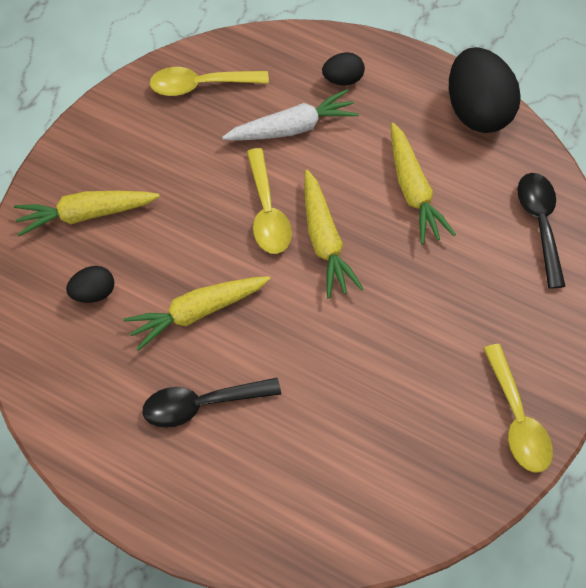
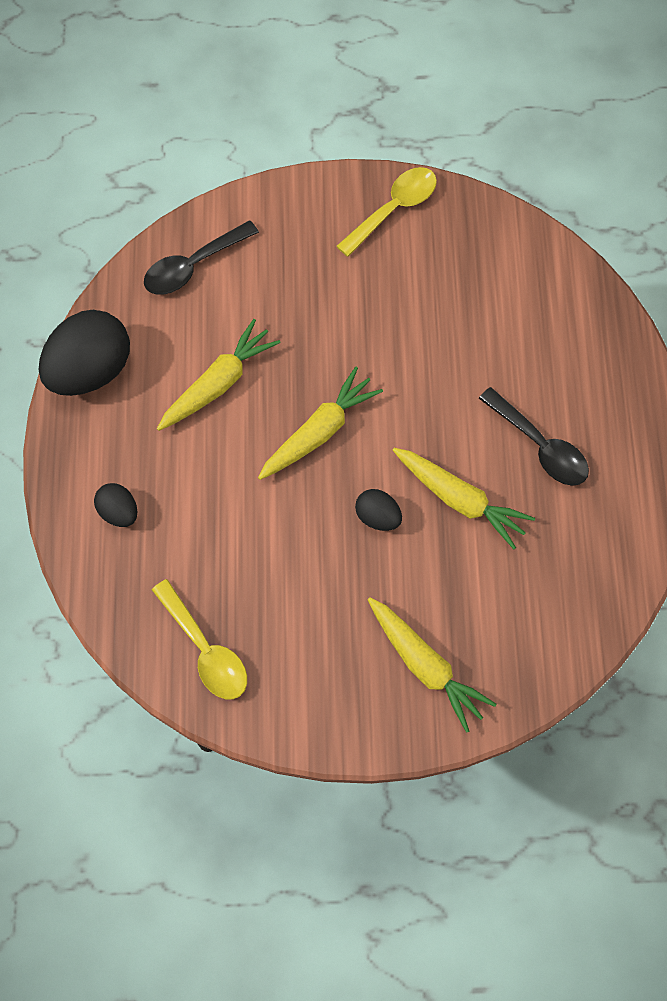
camera: 120 degrees left, 5 degrees up
black egg [66,266,114,303] -> black egg moved to [355,489,402,531]
white carrot [222,89,359,141] -> none
yellow spoon [247,148,292,254] -> none

